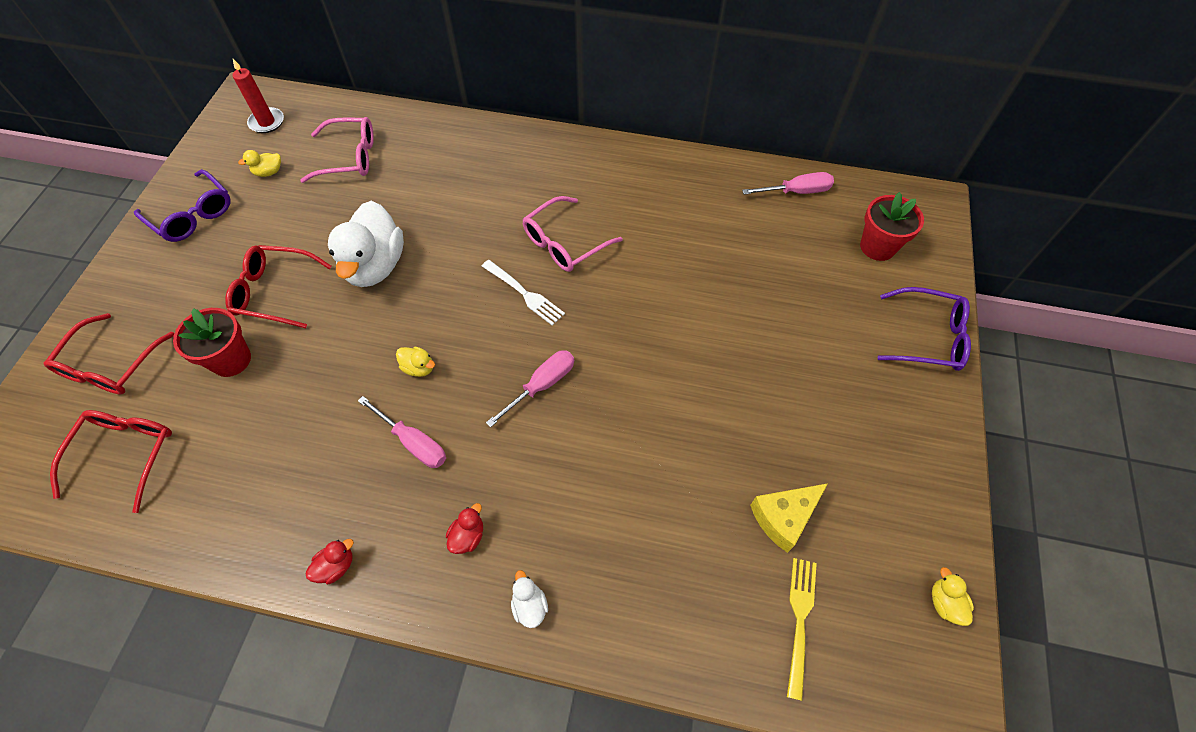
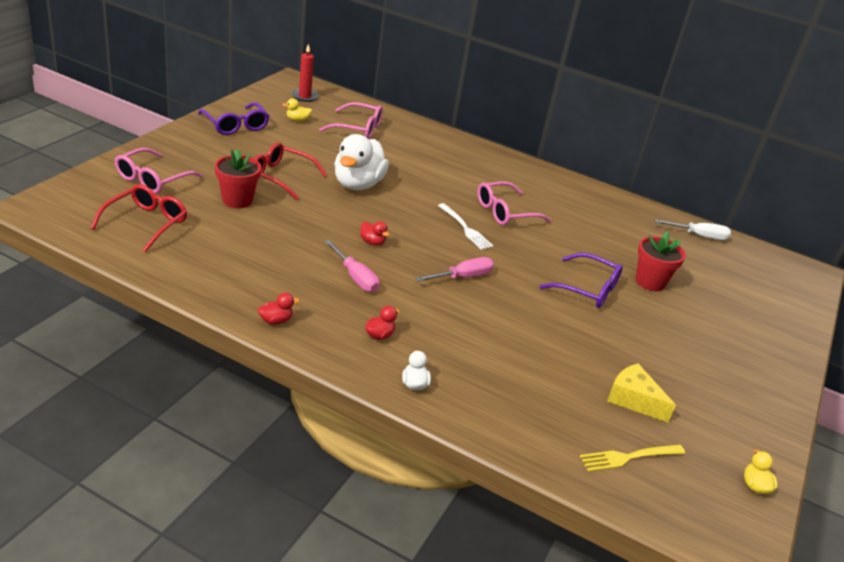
camera: 10 degrees right, 25 degrees down
red glasses [43,313,174,395] -> pink glasses [115,148,203,194]
yellow duck [396,347,435,377] -> red duck [360,221,390,246]
pink screwdriver [742,172,834,195] -> white screwdriver [655,219,731,240]
yellow cheese [750,483,828,553] -> yellow cheese turned 60 degrees clockwise [607,364,676,422]
yellow fork [787,558,817,701] -> yellow fork turned 135 degrees counterclockwise [580,444,685,472]
red flower pot [860,192,924,261] -> red flower pot moved to [636,231,686,291]
purple glasses [878,287,971,371] -> purple glasses moved to [539,253,623,308]

